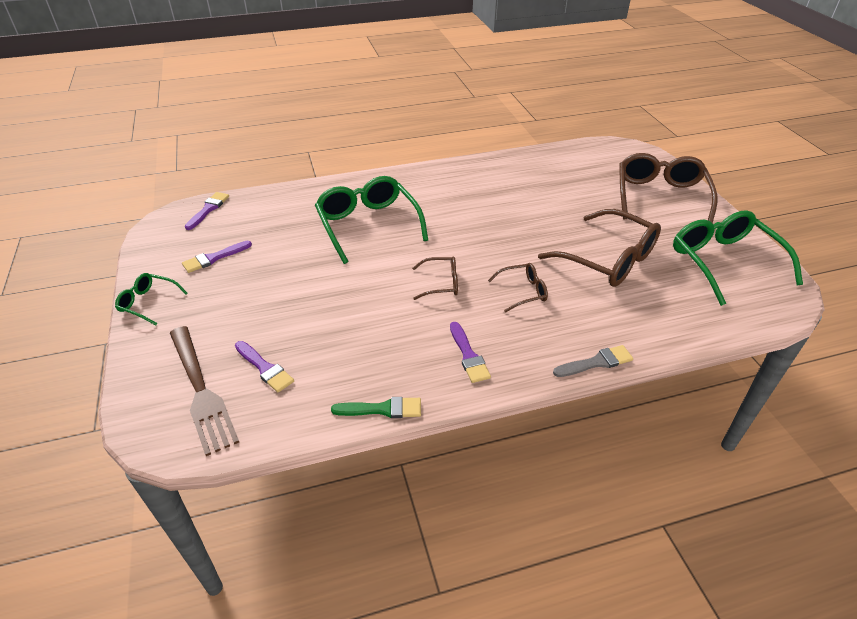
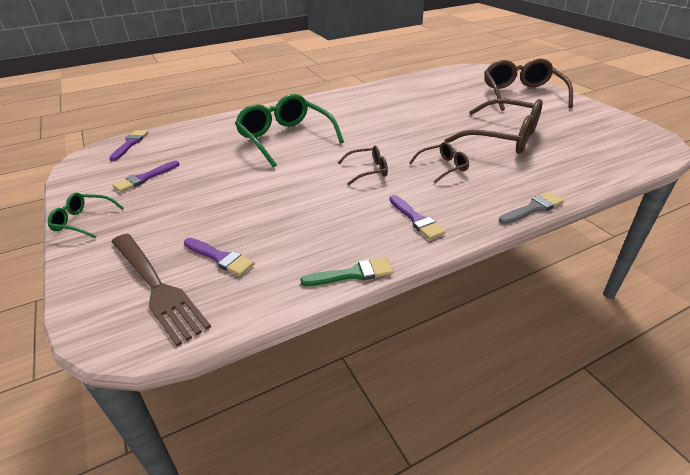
camera: 10 degrees left, 5 degrees down
green glasses [673,210,803,306] -> none

